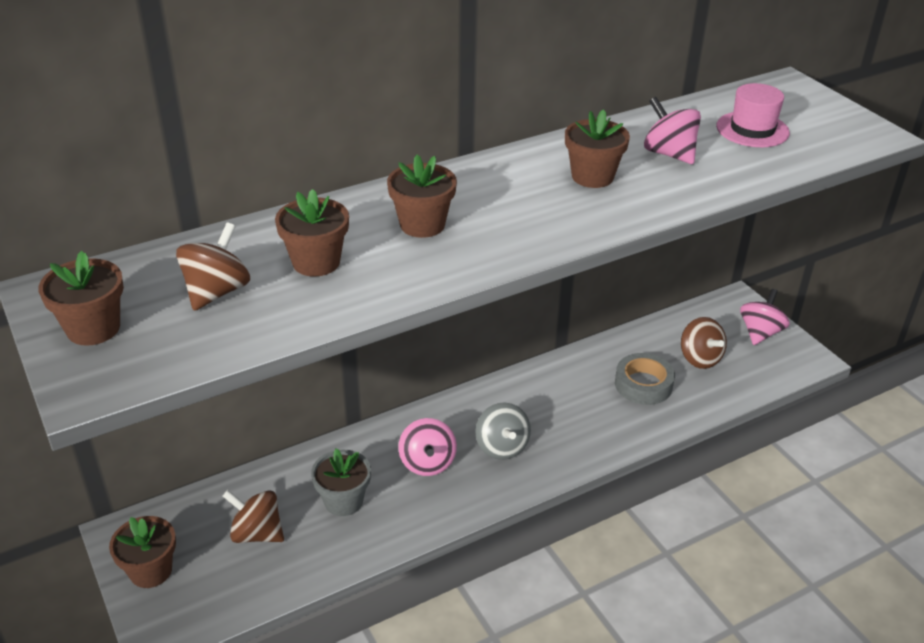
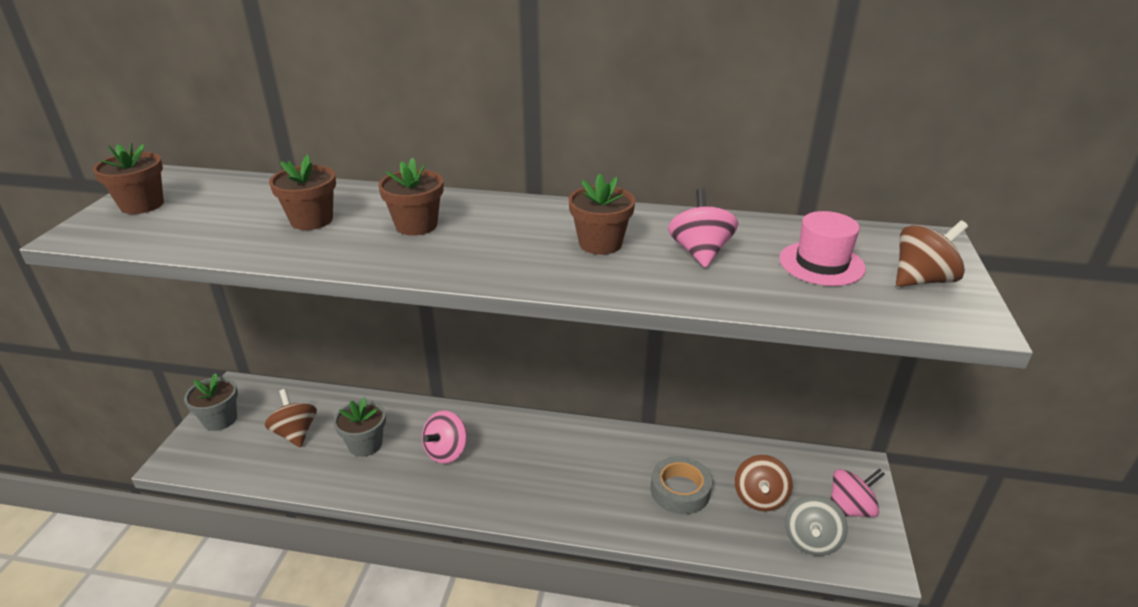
camera: 40 degrees right, 5 degrees down
brown flower pot [109,516,176,588] -> grey flower pot [184,373,238,431]
brown spinning top [176,222,250,311] -> brown spinning top moved to [896,220,968,287]
grey spinning top [475,403,531,460] -> grey spinning top moved to [785,495,848,556]

